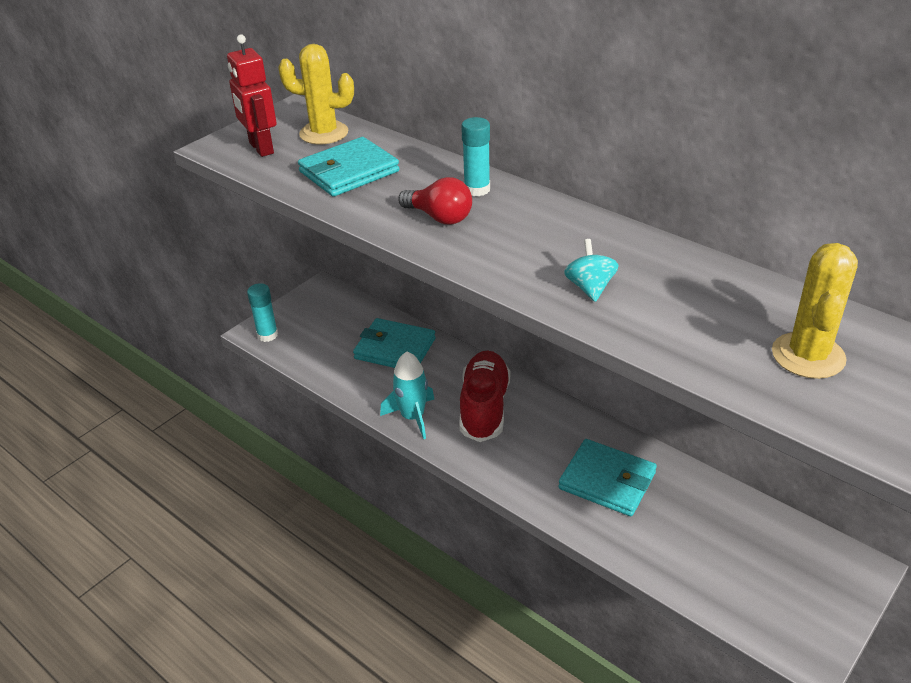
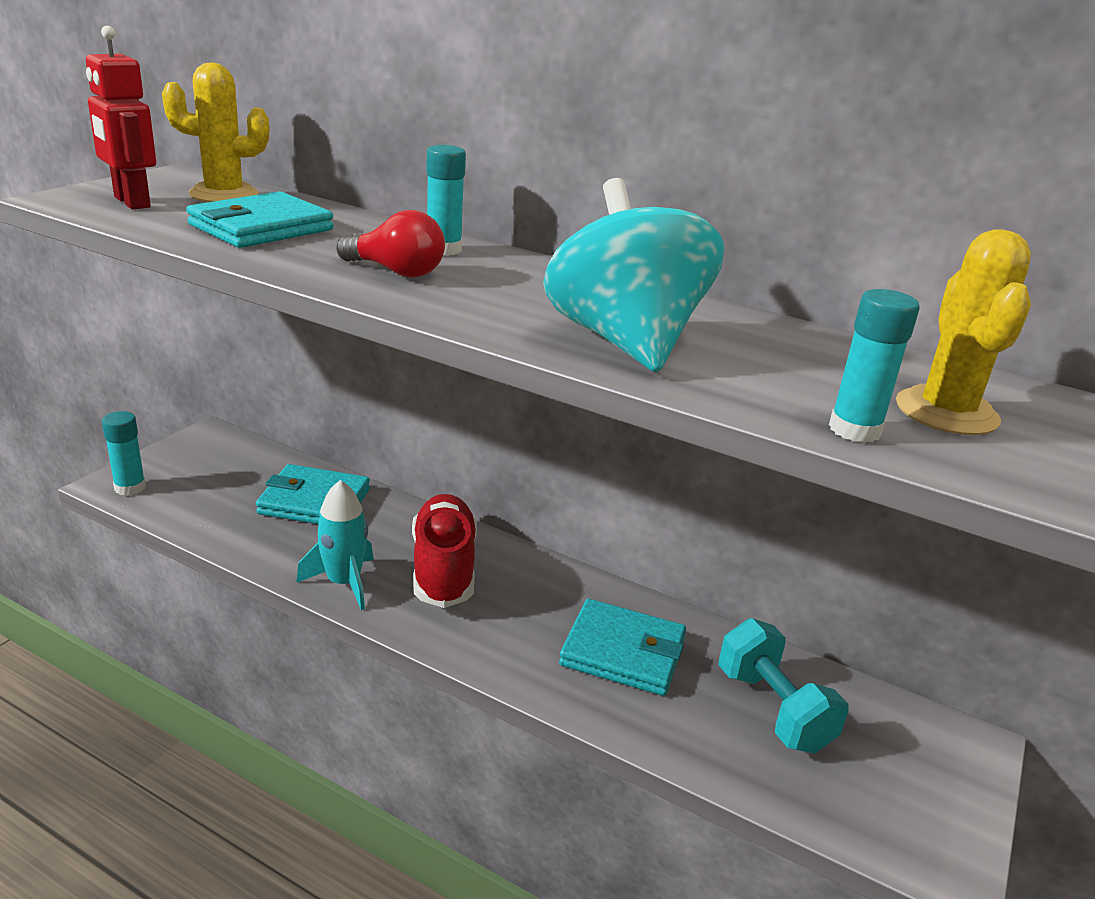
camera: 15 degrees left, 10 degrees down
turquoise spinning top [564,239,619,302] -> turquoise spinning top [543,178,724,372], size x2.32
none -> turquoise dumbbell [718,618,849,753]
none -> turquoise glue stick [829,289,920,443]

